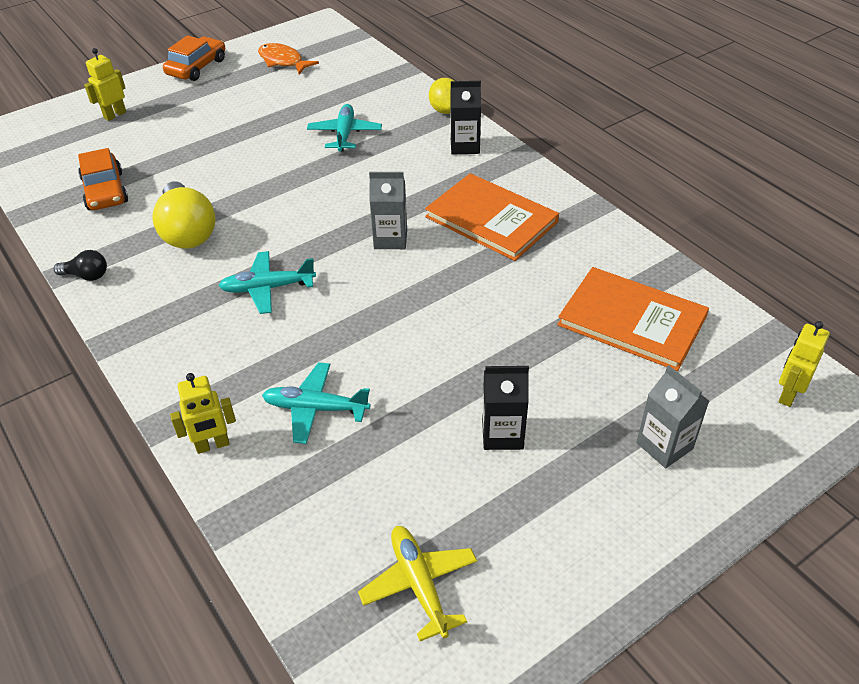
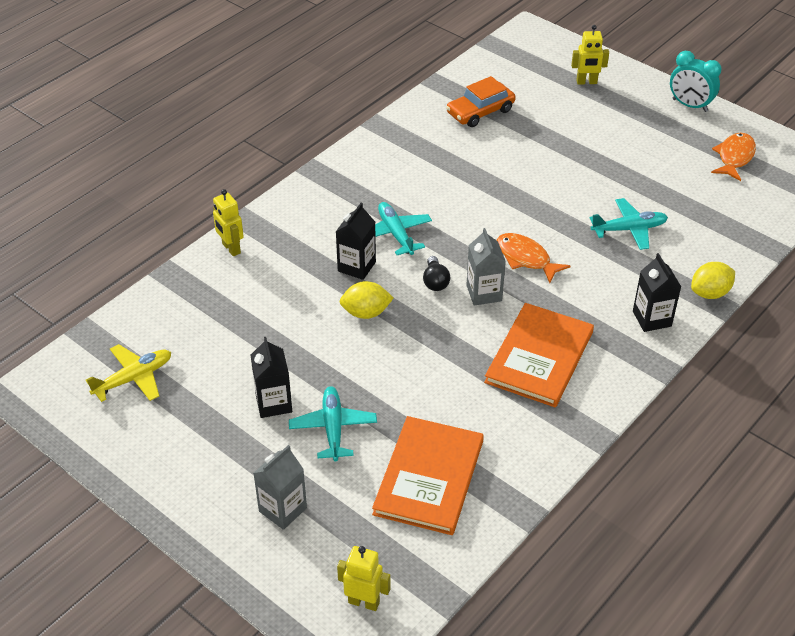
camera: 75 degrees right, 0 degrees up
black light bulb [54,250,107,281] -> black light bulb moved to [423,256,450,291]
yellow robot [84,48,126,121] -> yellow robot turned 150 degrees clockwise [571,25,609,85]
yellow light bulb [152,181,216,249] -> none
orange car [163,35,225,81] -> turquoise clock [670,51,721,112]
turquoise plane [262,362,371,444] -> turquoise plane moved to [289,386,377,461]
none -> black carton [336,203,376,280]
none -> yellow lemon [340,281,394,319]
none -> orange fish [497,233,570,283]

